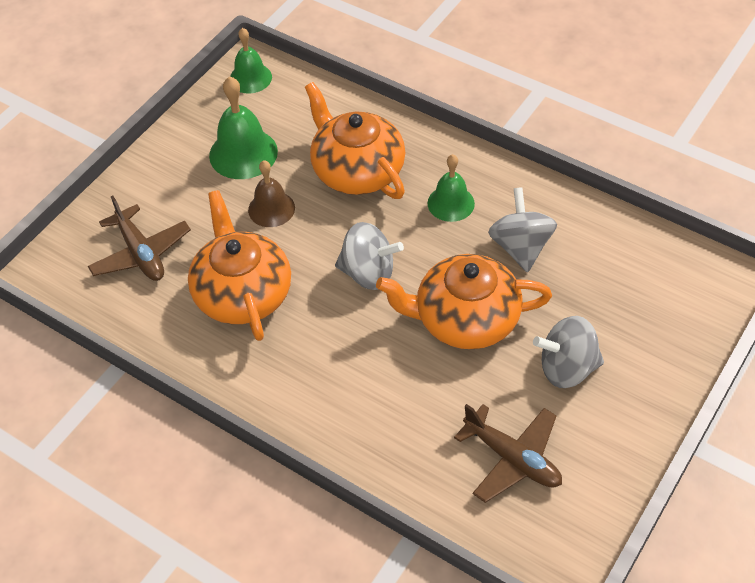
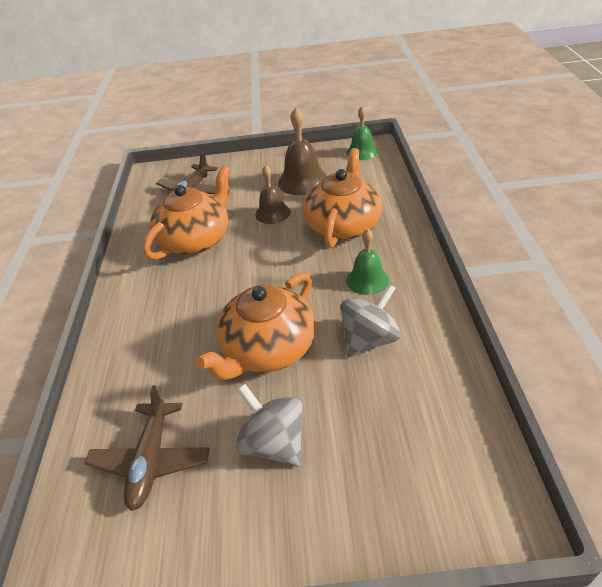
camera: 55 degrees right, 10 degrees down
green bell [209,76,278,179] -> brown bell [278,108,327,195]
grey spinning top [335,222,404,290] -> none
orange teapot [376,254,552,349] -> orange teapot turned 105 degrees counterclockwise [195,273,316,381]

